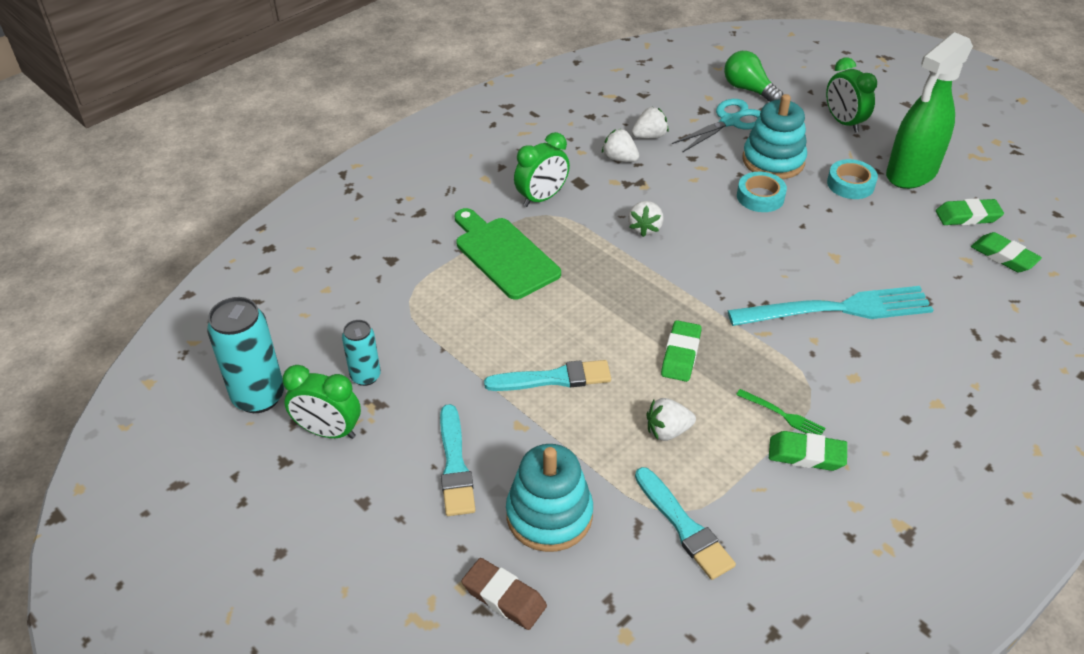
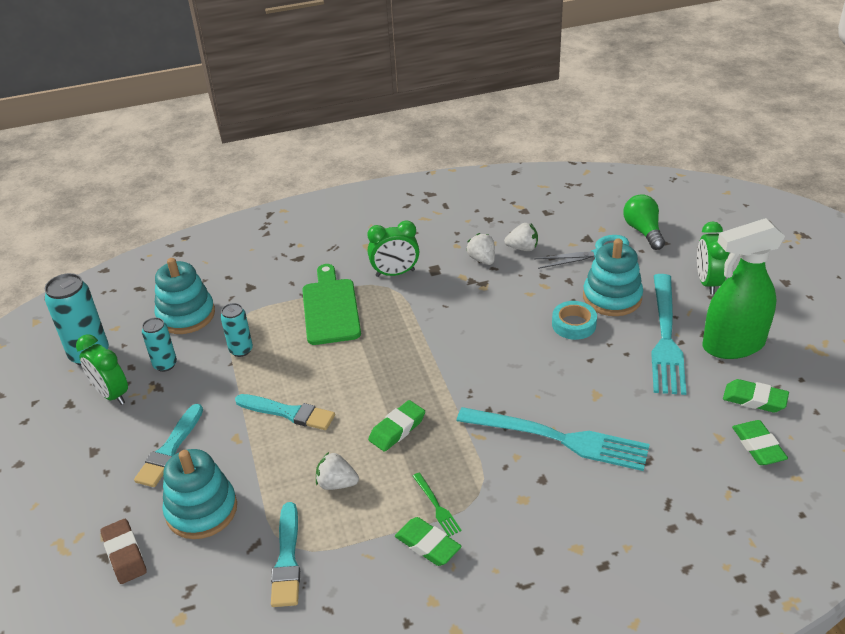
camera: 30 degrees right, 5 degrees down
white strawberry [628,201,664,237] -> none
turquoise tape [827,159,878,199] -> turquoise fork [651,274,687,395]
none -> turquoise stacking toy [154,258,215,334]
none -> turquoise can [220,303,253,357]

